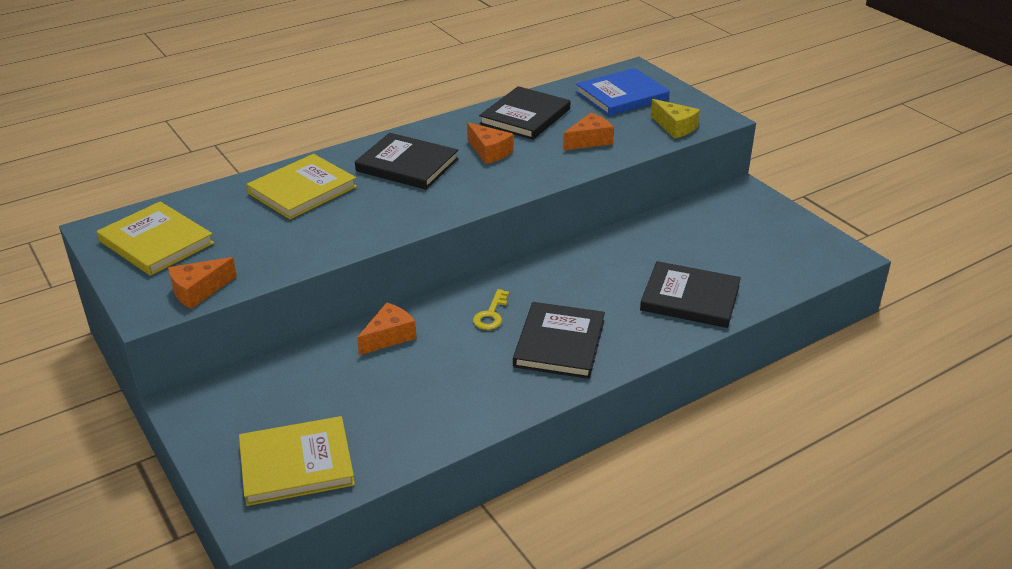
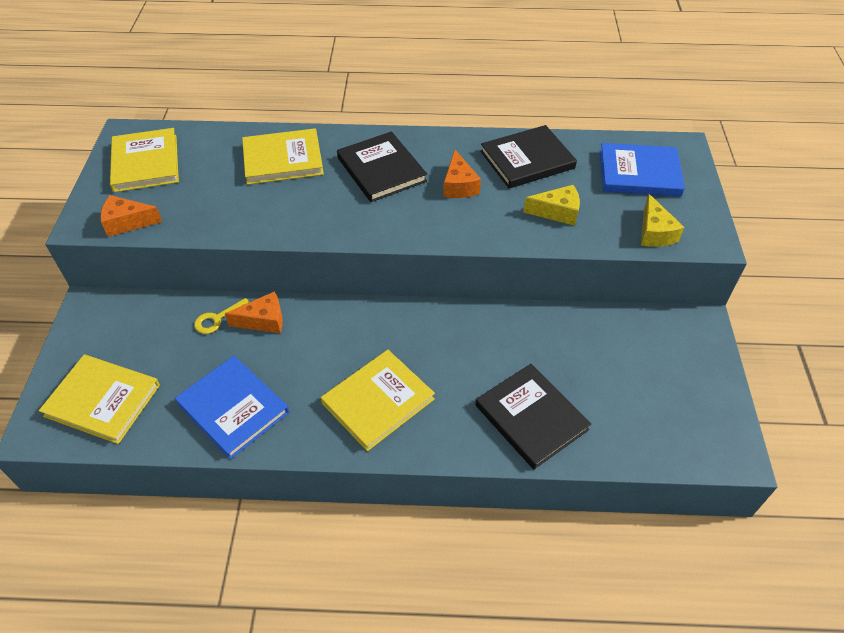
camera: 35 degrees right, 15 degrees up
yellow key [473,289,509,330] -> yellow key moved to [194,298,249,334]
black book [513,302,605,379] -> yellow book [321,350,435,451]
orange cheese [563,113,614,151] -> yellow cheese [523,185,580,226]
none -> blue book [175,356,289,459]

